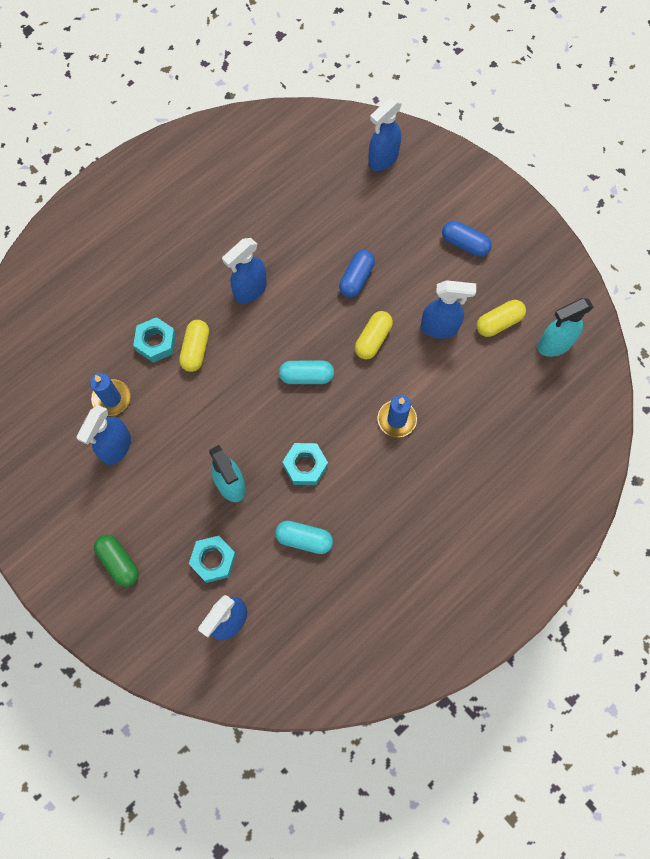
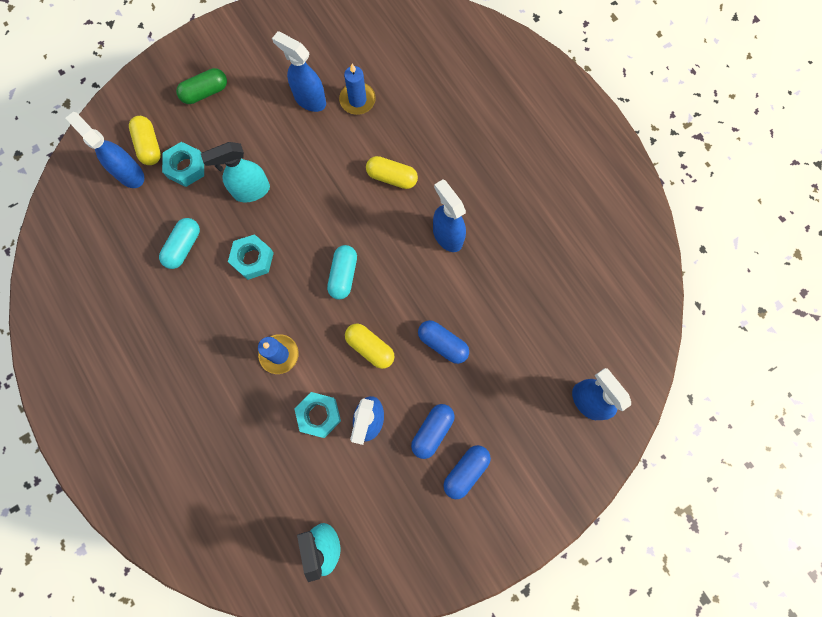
camera: 100 degrees right, 5 degrees up
turquoise nut [133,317,176,363] -> turquoise nut moved to [294,392,341,438]
yellow capsule [476,300,526,337] -> yellow capsule moved to [129,116,161,165]
none -> blue capsule [411,404,455,459]

